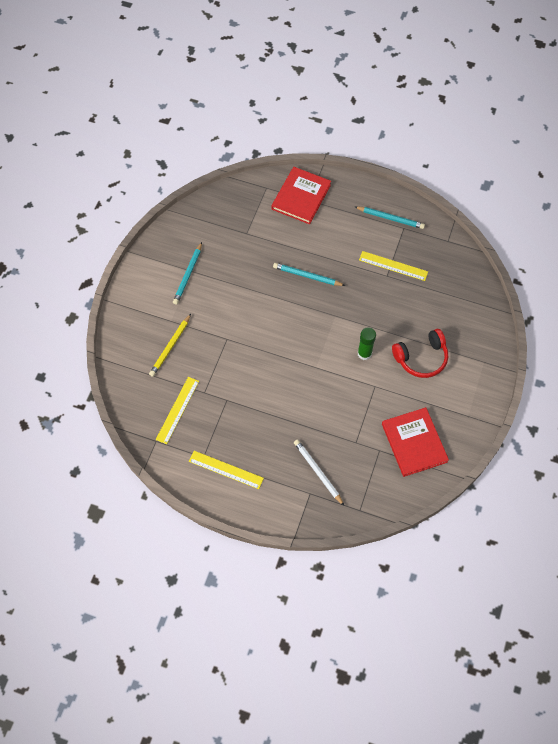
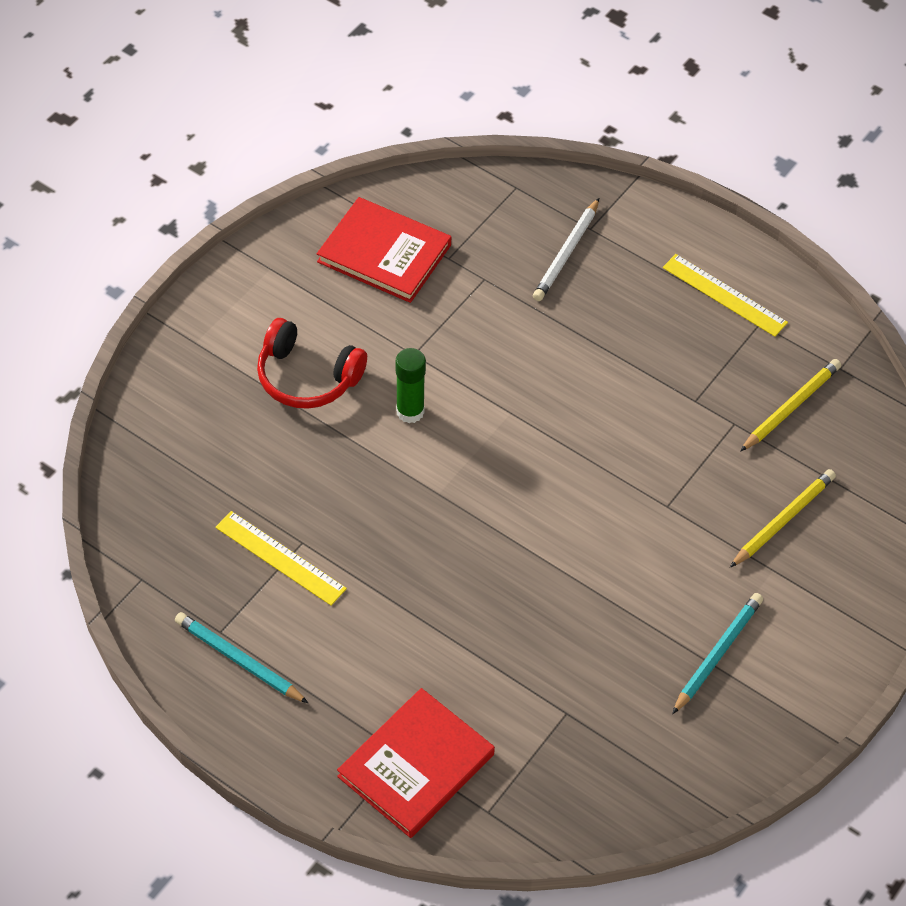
camera: 165 degrees left, 10 degrees down
yellow ruler [156,377,199,444] -> yellow pencil [740,359,841,452]
turquoise pencil [273,263,345,286] -> none
white pencil [294,439,344,506] -> white pencil turned 45 degrees clockwise [533,198,599,301]
red book [382,407,449,477] -> red book turned 60 degrees counterclockwise [317,197,451,303]
red headphones [392,329,448,378] -> red headphones turned 150 degrees counterclockwise [257,318,367,409]

